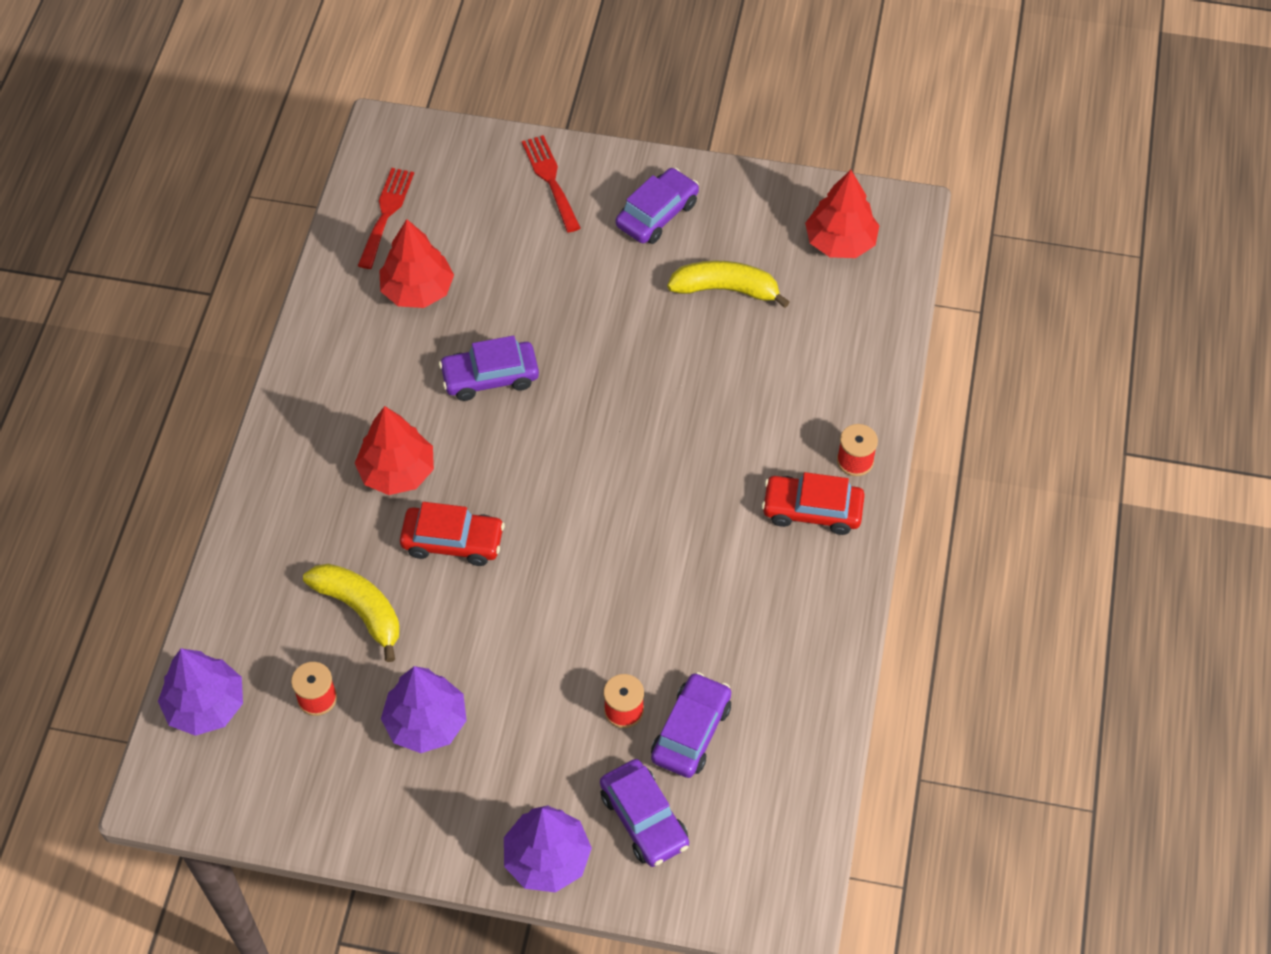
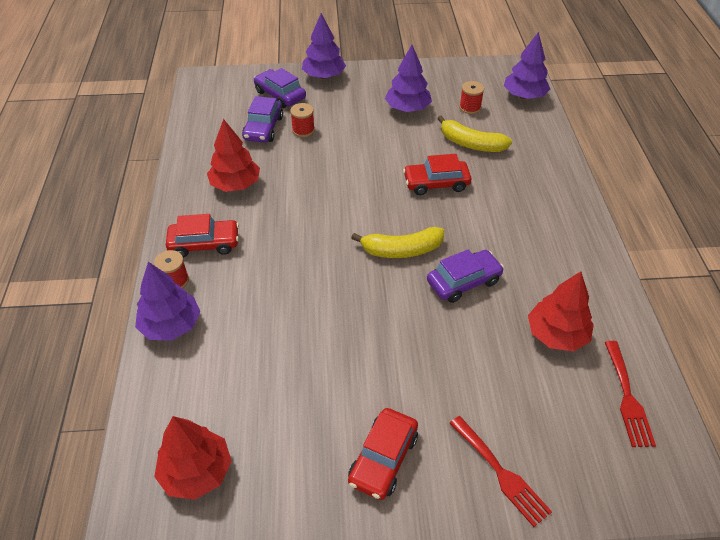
camera: 165 degrees right, 10 degrees down
red tree [355,406,434,495] -> red tree moved to [207,119,260,192]
purple car [616,168,699,244] -> red car [348,408,418,500]
yellow banana [667,260,790,308] -> yellow banana moved to [351,227,444,258]
none -> purple tree [135,262,200,341]

